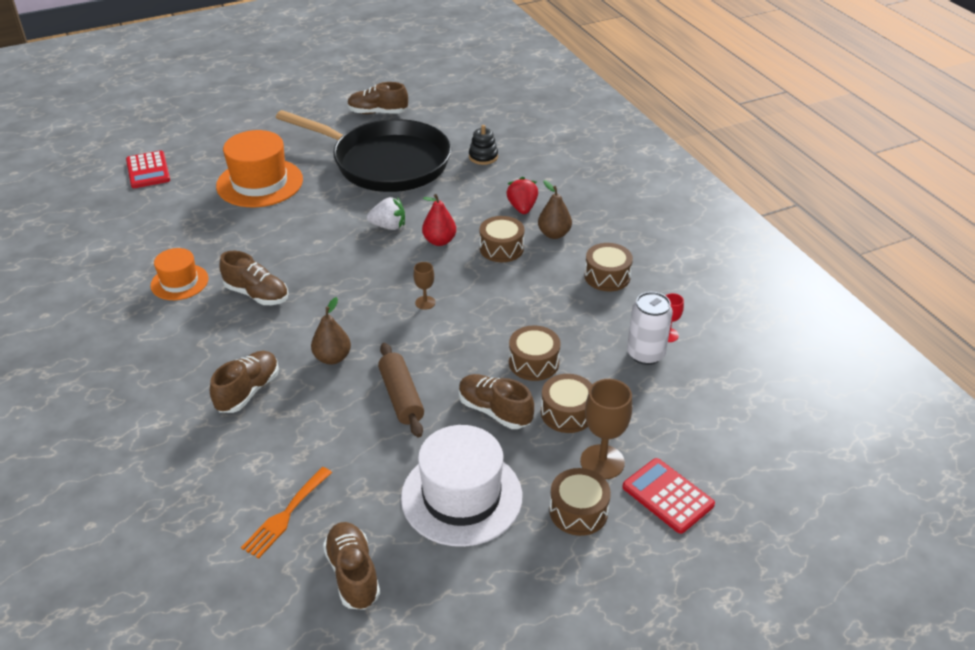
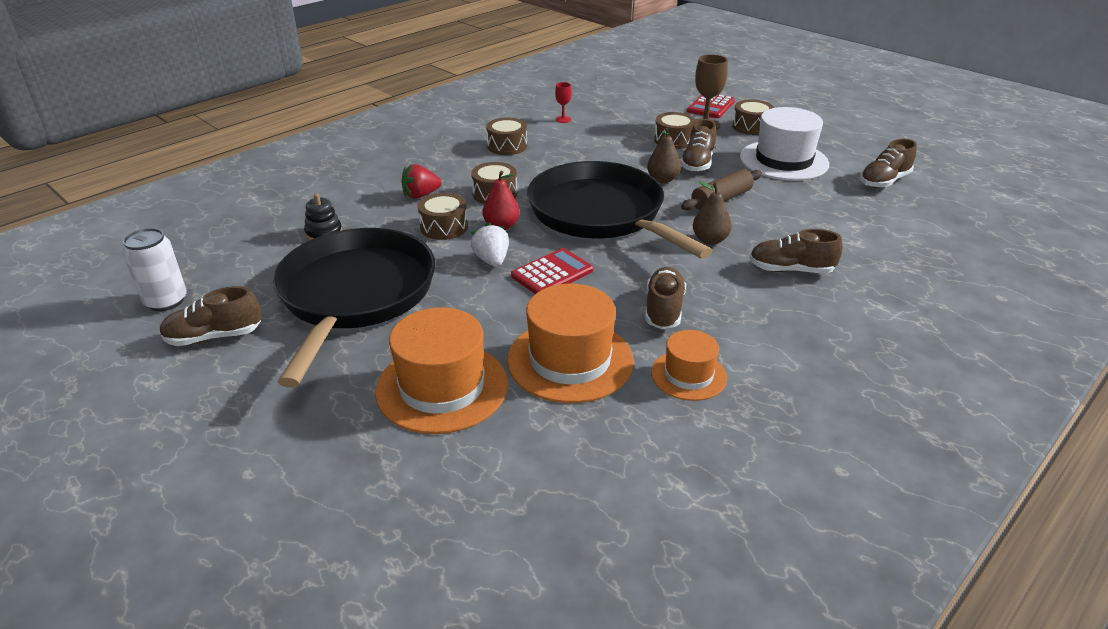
camera: 110 degrees left, 5 degrees down
red calculator [126,151,170,188] -> red calculator moved to [511,248,593,294]
orange fork [241,467,332,559] -> none
brown shoe [347,82,408,114] -> brown shoe turned 90 degrees clockwise [159,286,262,346]
brown goblet [413,262,436,310] -> black pan [527,161,713,259]
brown drum [509,325,561,381] -> brown drum moved to [418,193,468,240]
brown pear [538,180,572,239] -> brown pear moved to [647,127,681,183]
white can [627,292,673,365] -> white can moved to [123,228,187,311]
none -> orange hat [507,284,634,403]

